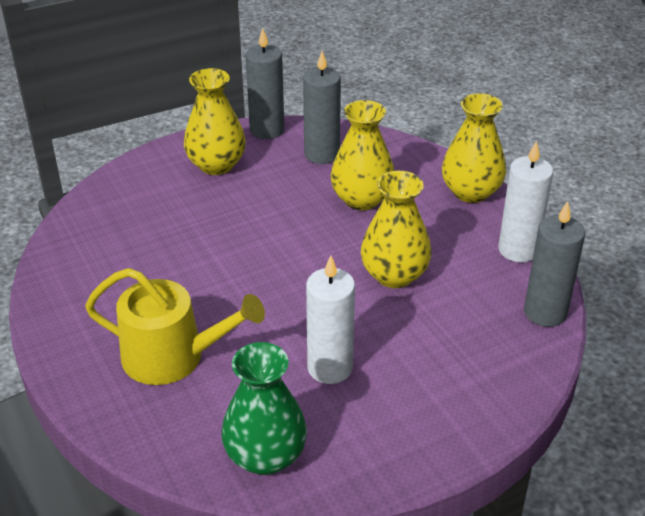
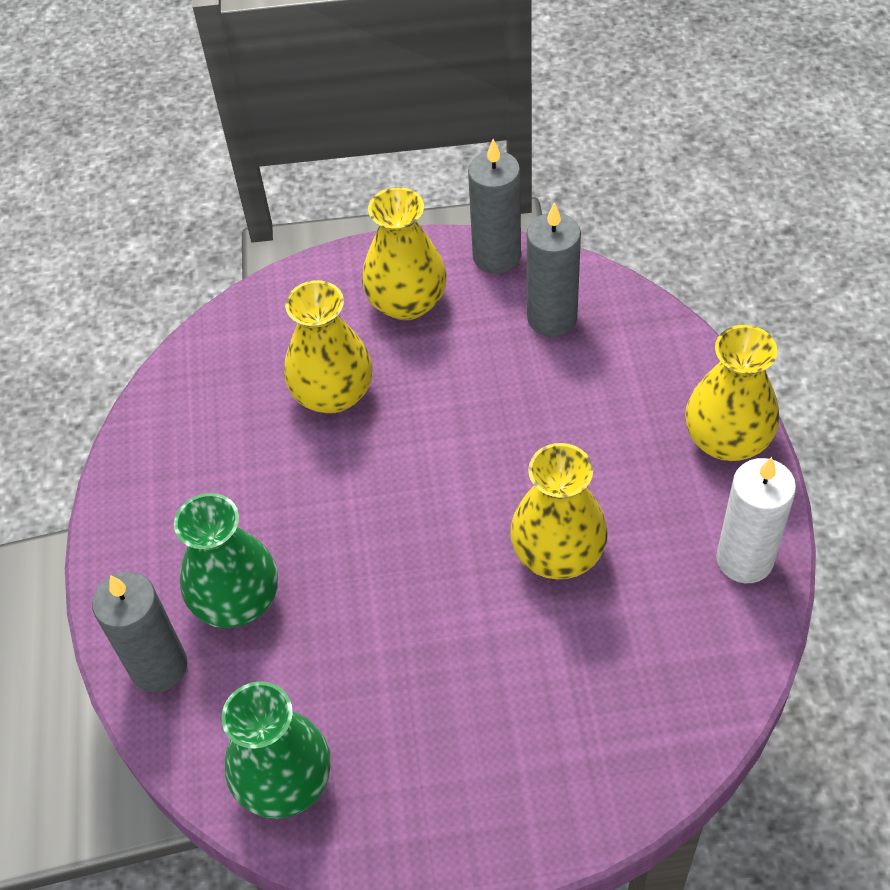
camera: 25 degrees right, 15 degrees up
yellow watering can [85,268,265,385] -> green vase [174,493,278,628]
white candle [306,255,355,384] -> none
yellow vase [330,100,394,211] -> yellow vase moved to [284,280,373,413]
grey candle [524,201,585,327] -> grey candle moved to [92,572,187,693]

